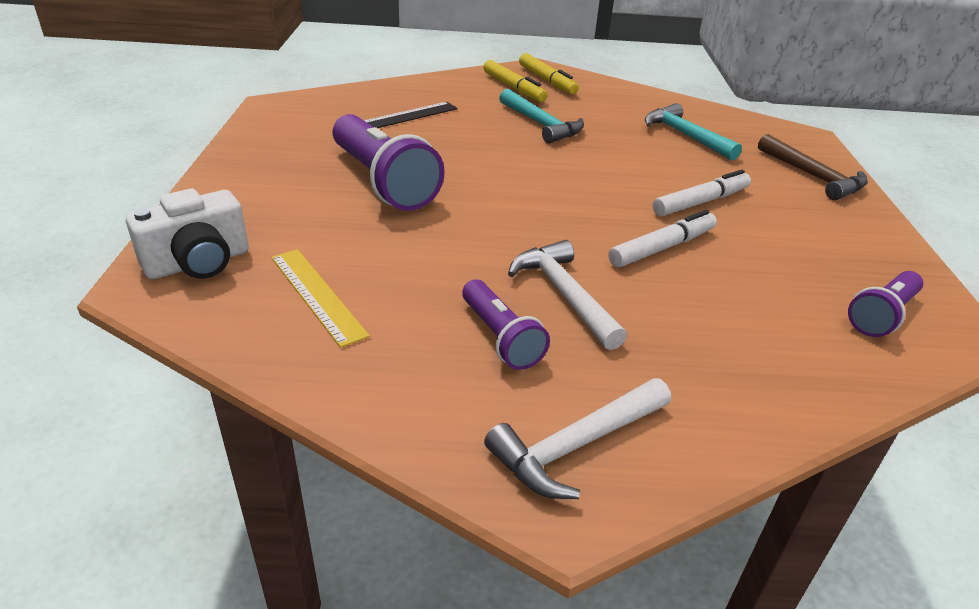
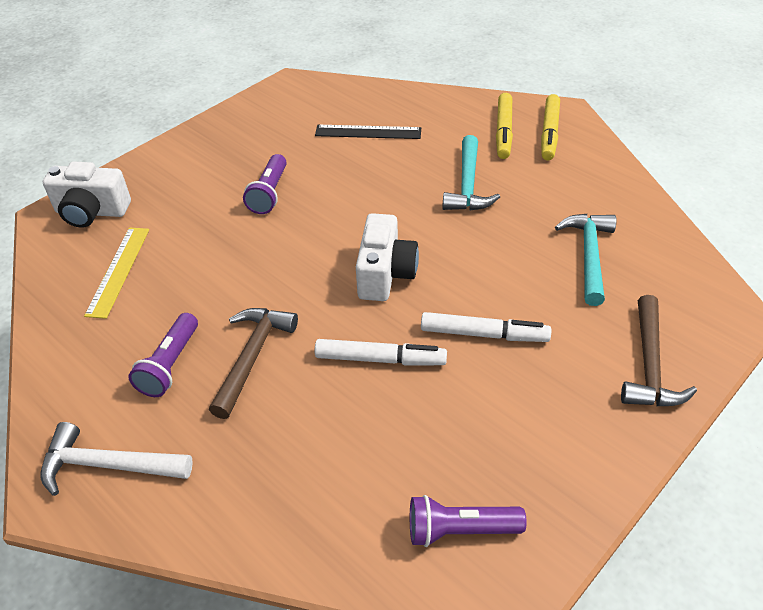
camera: 45 degrees right, 10 degrees up
purple flashlight [333,114,445,211] -> purple flashlight [243,154,287,214], size x0.56
white hammer [508,240,627,350] -> brown hammer [209,308,298,419]
none -> white camera [356,213,419,301]

